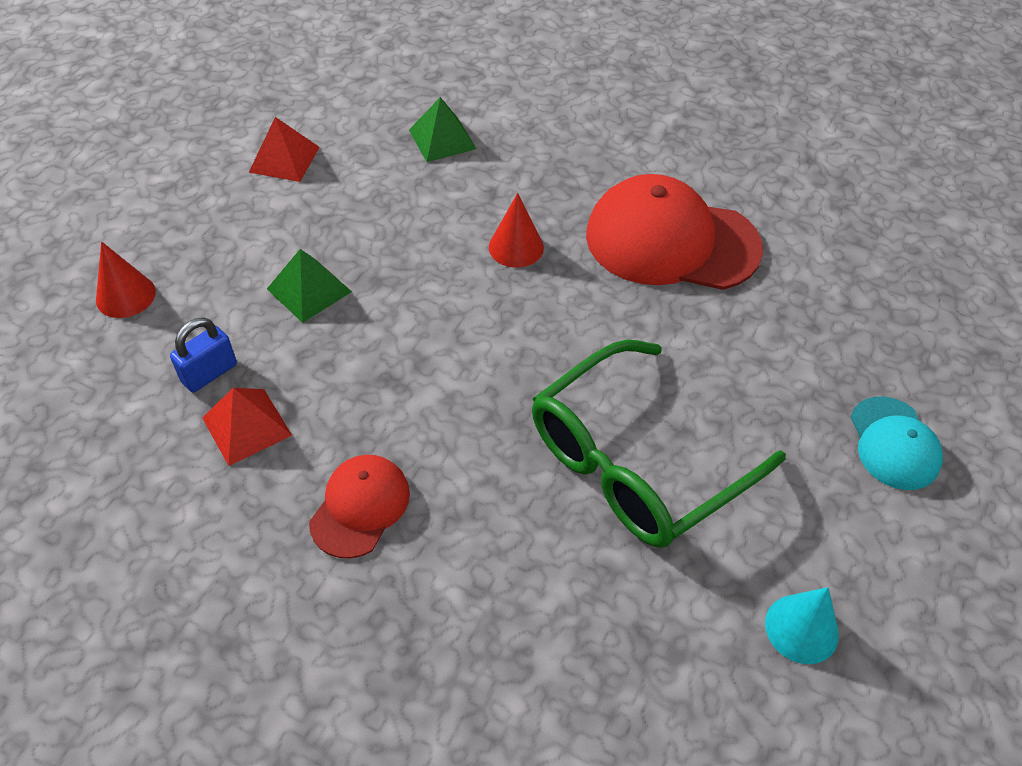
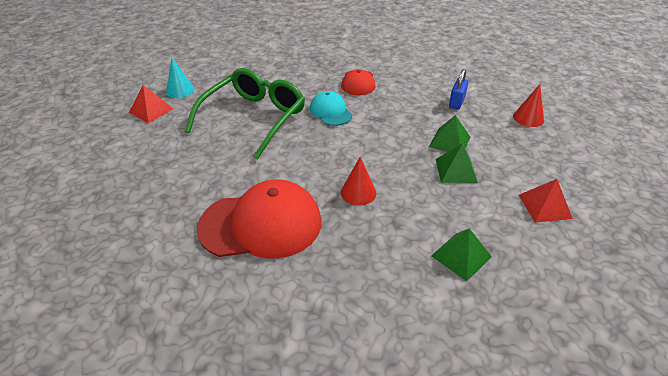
camera: 160 degrees right, 10 degrees down
red pyramid [202,388,292,466] -> red pyramid moved to [129,85,173,123]
turquoise cap [851,396,943,490] -> turquoise cap moved to [310,91,352,126]
none -> green pyramid [436,143,478,183]

